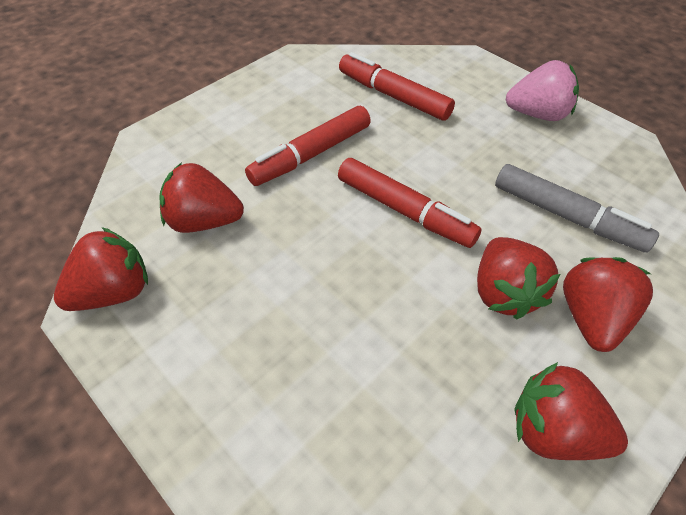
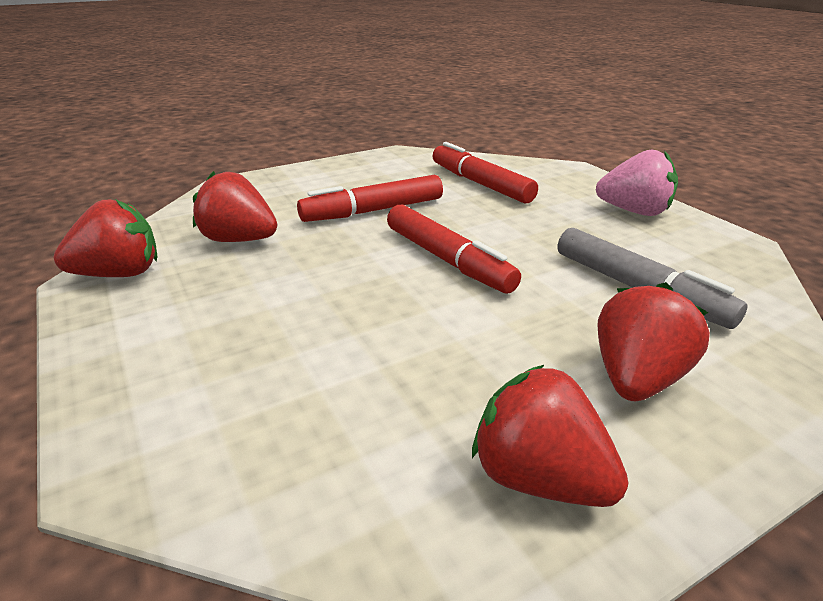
camera: 15 degrees right, 20 degrees down
red strawberry [477,237,560,319] -> none

